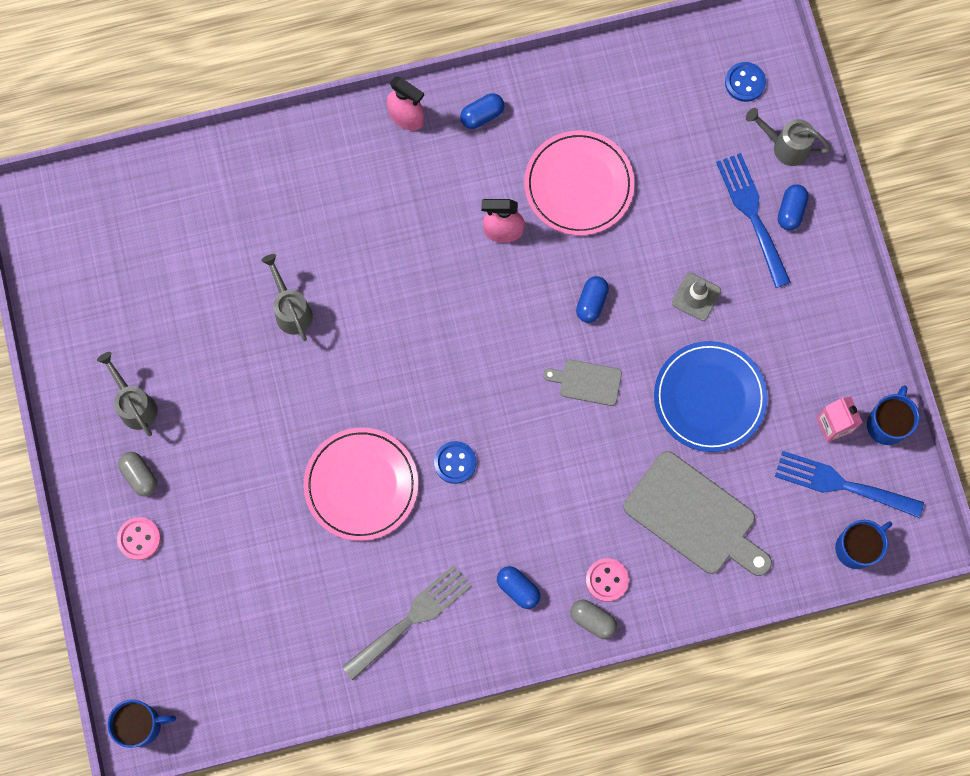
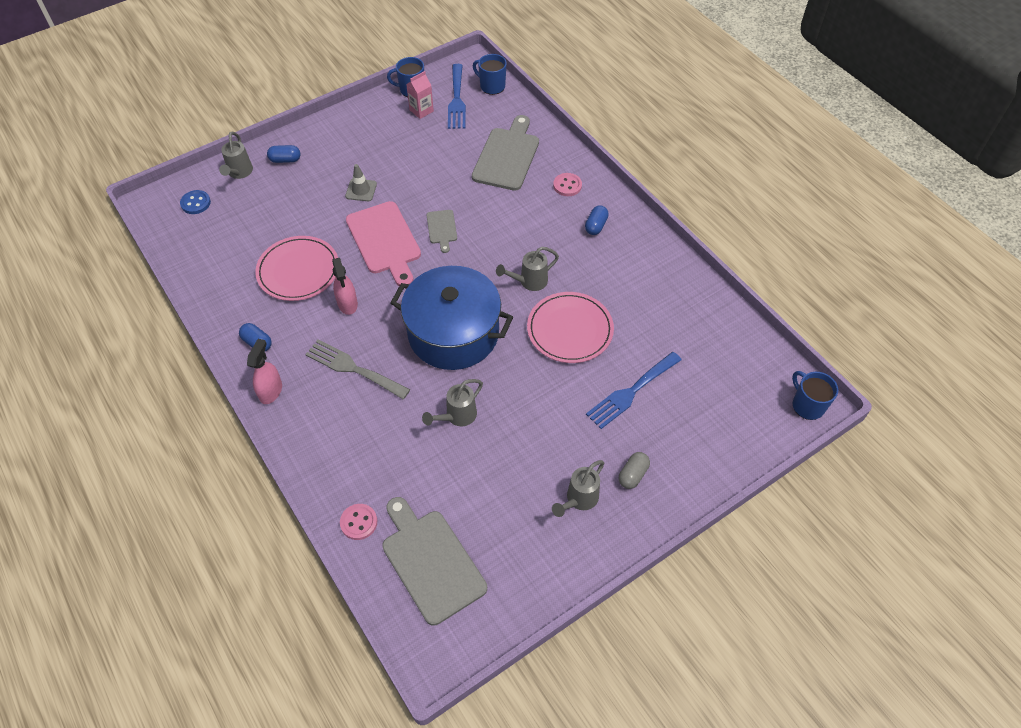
camera: 110 degrees left, 20 degrees down
pink button [117,517,161,560] -> pink button moved to [340,504,377,540]
grey fork [342,565,472,680] -> grey fork moved to [305,340,410,399]
blue button [434,441,477,484] -> grey watering can [496,247,559,291]
grey capsule [570,600,617,639] -> none
blue capsule [576,276,609,323] -> pink cutting board [346,201,421,286]
blue plate [654,341,768,452] -> none
blue fork [716,153,791,288] -> blue fork moved to [586,352,681,429]
none -> grey cutting board [382,497,487,625]
none -> blue pot [390,266,513,370]

